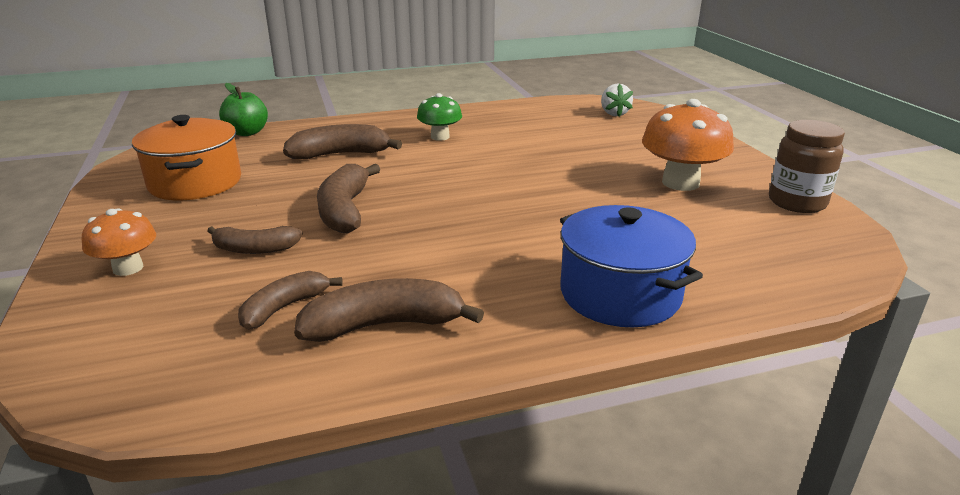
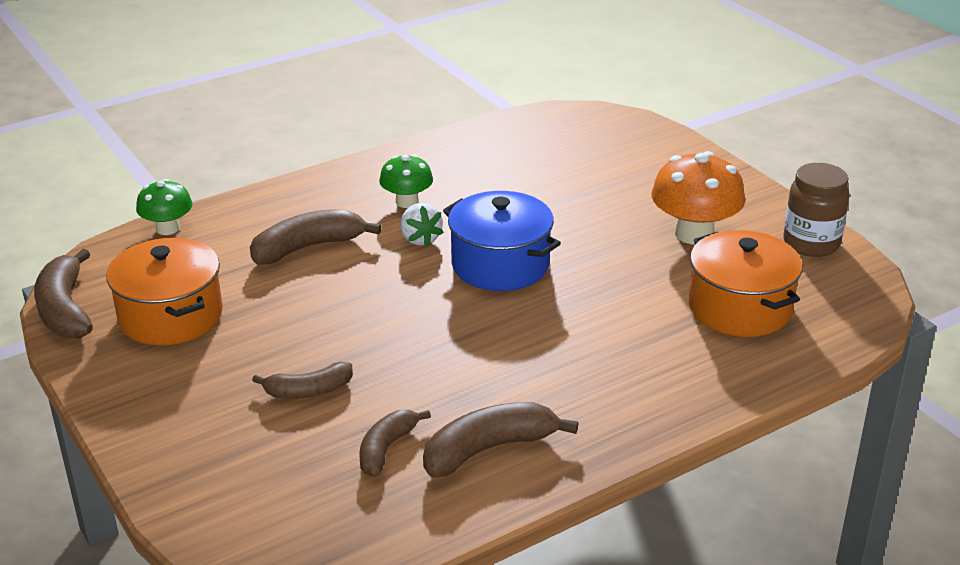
camera: 15 degrees left, 5 degrees up
orange mushroom [82,208,156,276] -> none
green apple [219,83,268,136] -> green mushroom [136,179,192,235]
brown banana [317,164,380,233] -> brown banana moved to [34,249,93,338]
blue pot [560,205,703,327] -> blue pot moved to [443,191,561,291]
white strawberry [601,84,633,116] -> white strawberry moved to [401,203,444,247]
none -> orange pot [689,230,803,337]

